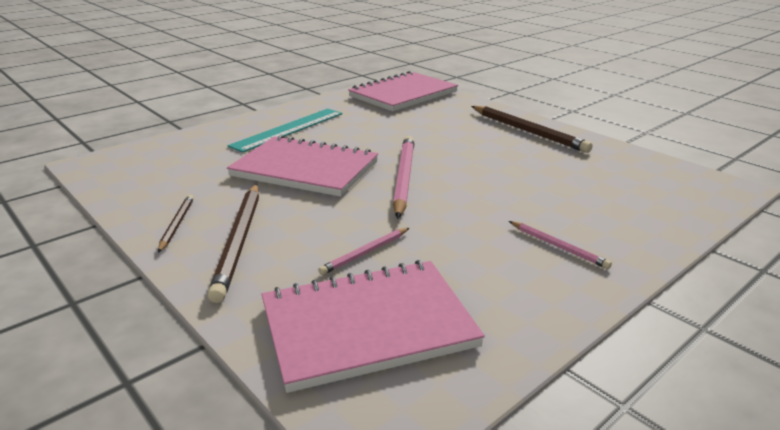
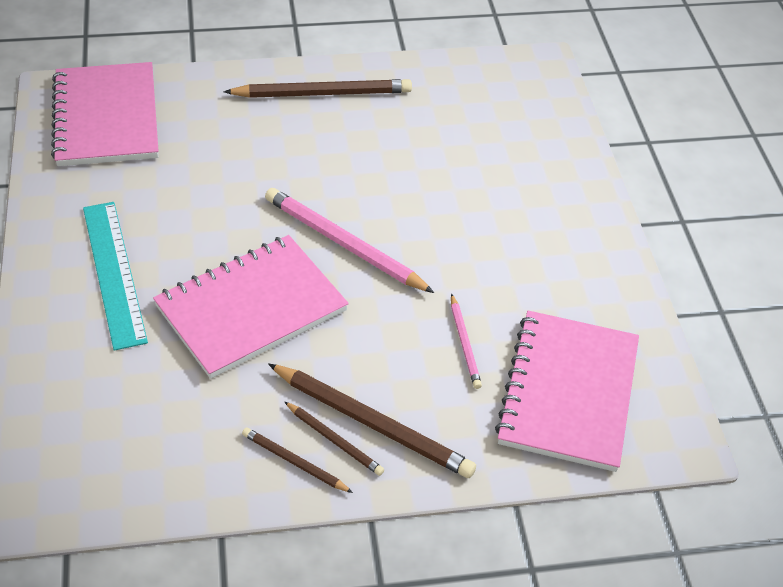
camera: 60 degrees left, 20 degrees up
pink pencil [509,221,612,269] -> none
none -> brown pencil [284,401,384,476]

